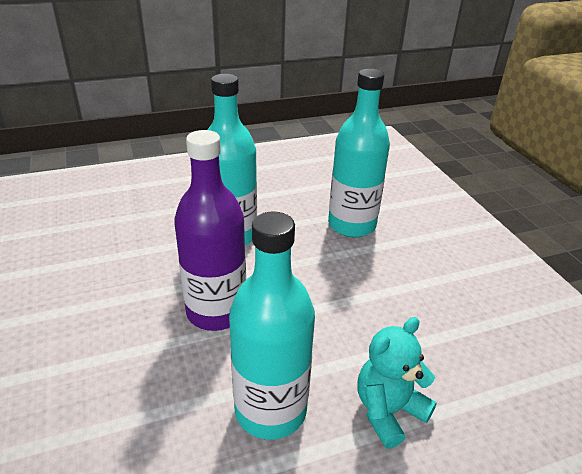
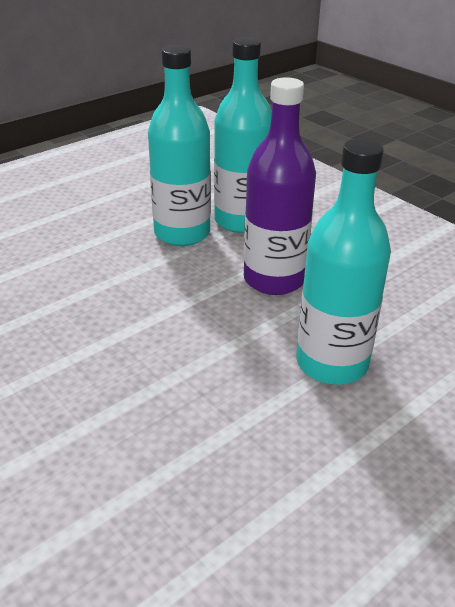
camera: 160 degrees right, 0 degrees up
turquoise bottle [328,69,390,237] -> turquoise bottle moved to [214,37,272,233]
turquoise teddy bear [357,317,437,449] -> none

